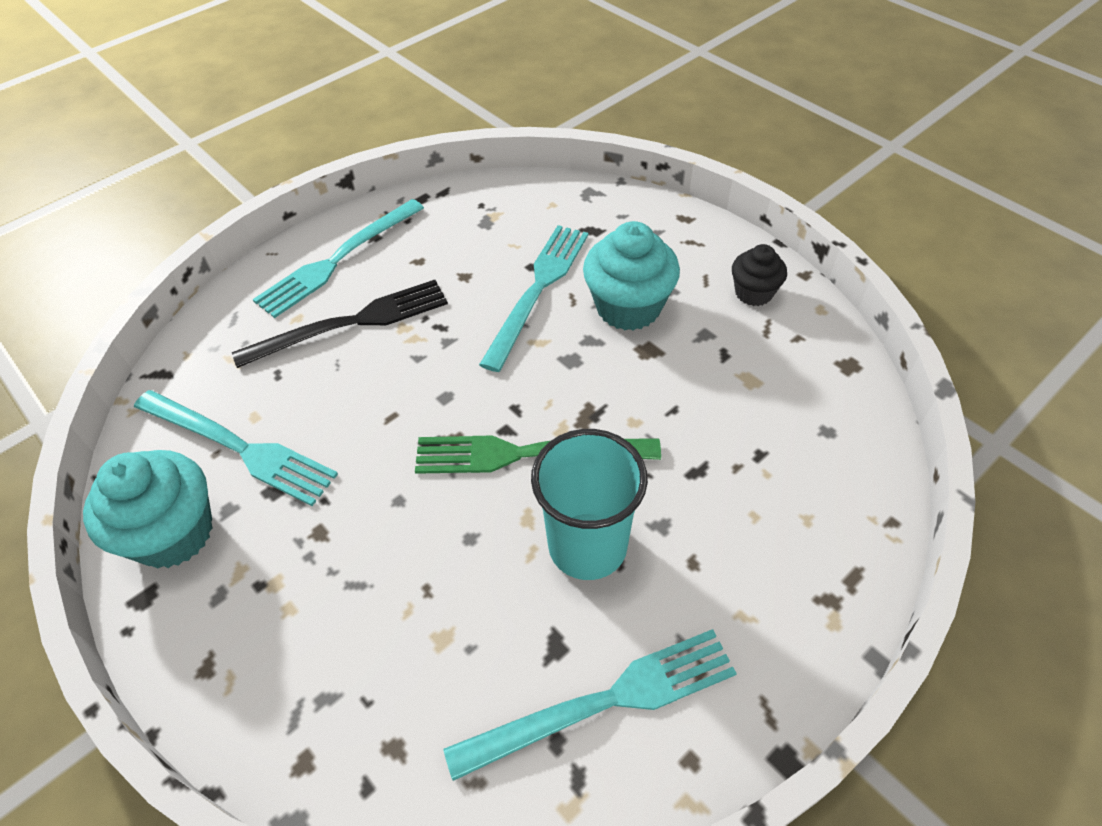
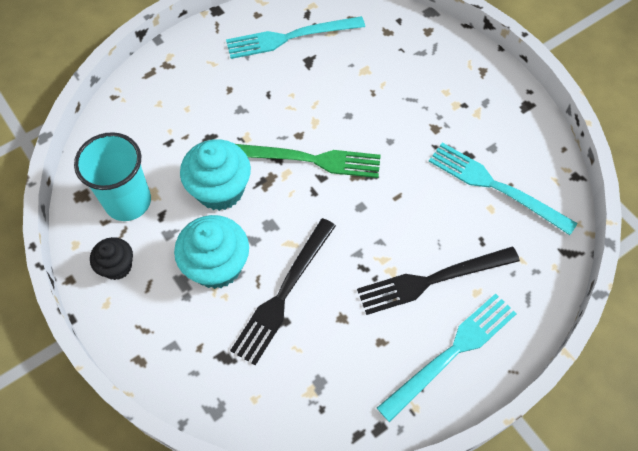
camera: 175 degrees left, 10 degrees up
turquoise cupcake [83,450,213,568] -> turquoise cupcake moved to [180,139,251,211]
turquoise fork [479,225,588,372] -> black fork [230,218,336,365]
turquoise cup [531,429,648,580] -> turquoise cup moved to [74,132,151,221]

